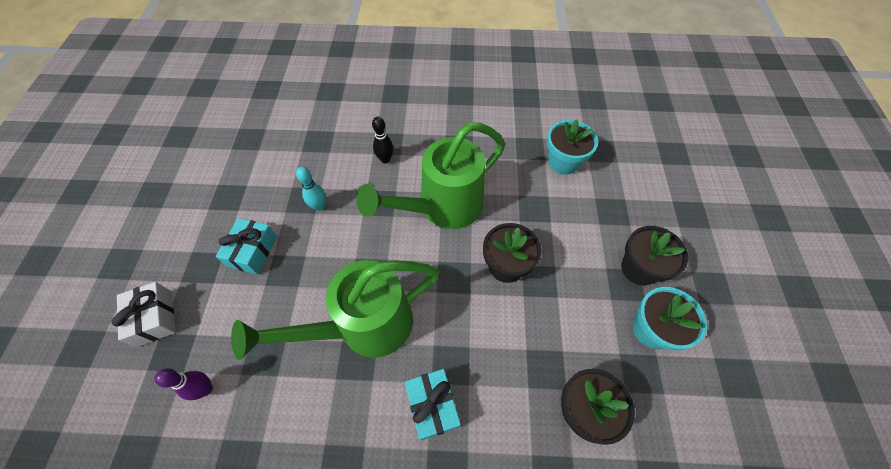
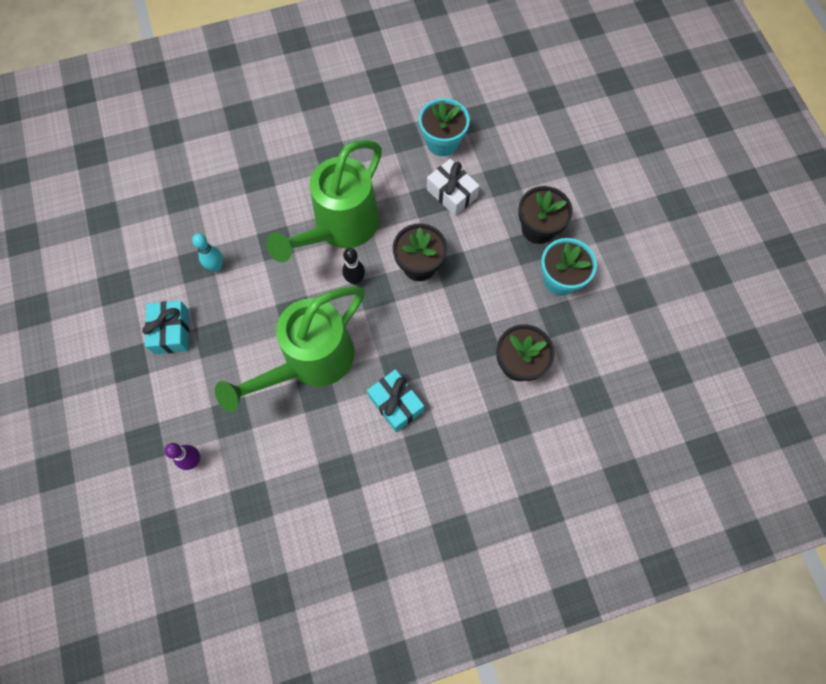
camera: 20 degrees left, 10 degrees up
white gift [111,282,176,347] -> white gift moved to [427,159,480,216]
black bowling pin [372,117,393,164] -> black bowling pin moved to [342,248,365,285]

